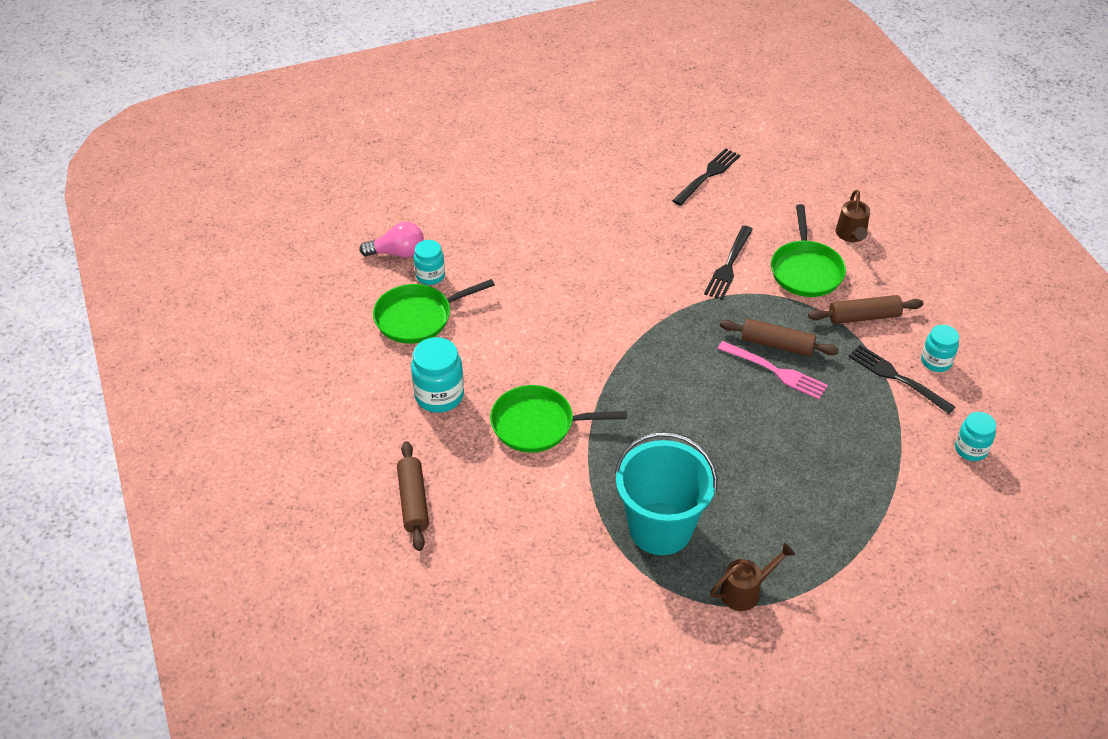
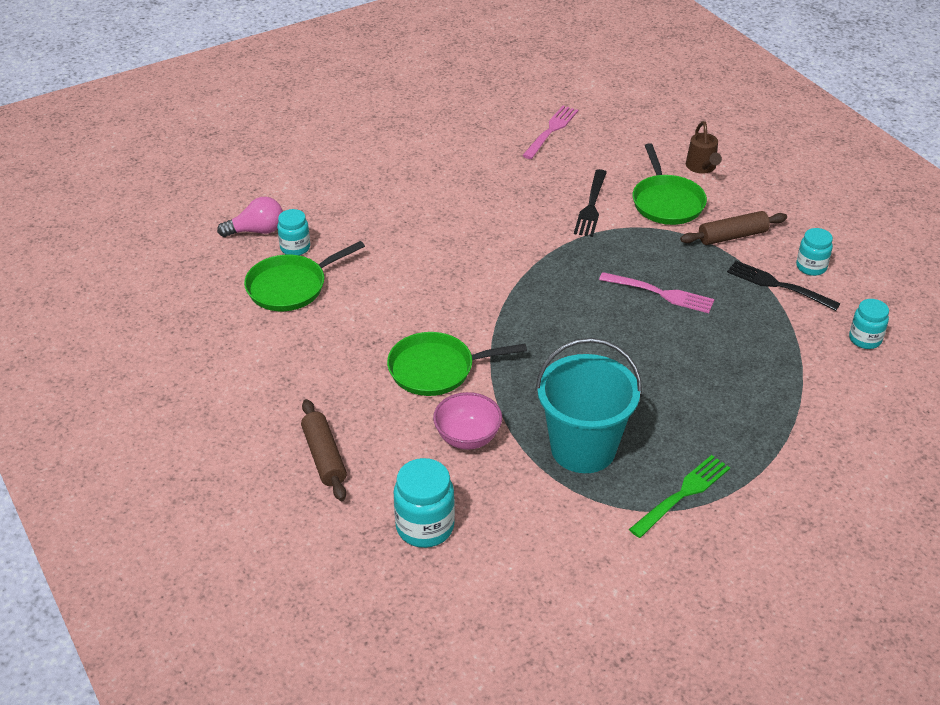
camera: 10 degrees left, 5 degrees down
turquoise jar [411,337,464,413] -> turquoise jar moved to [393,458,455,548]
black fork [672,148,740,206] -> pink fork [522,106,578,159]
brown watering can [710,543,795,611] -> green fork [629,455,730,538]
brown rolling pin [720,319,839,356] -> none
none -> pink bowl [433,392,502,450]

